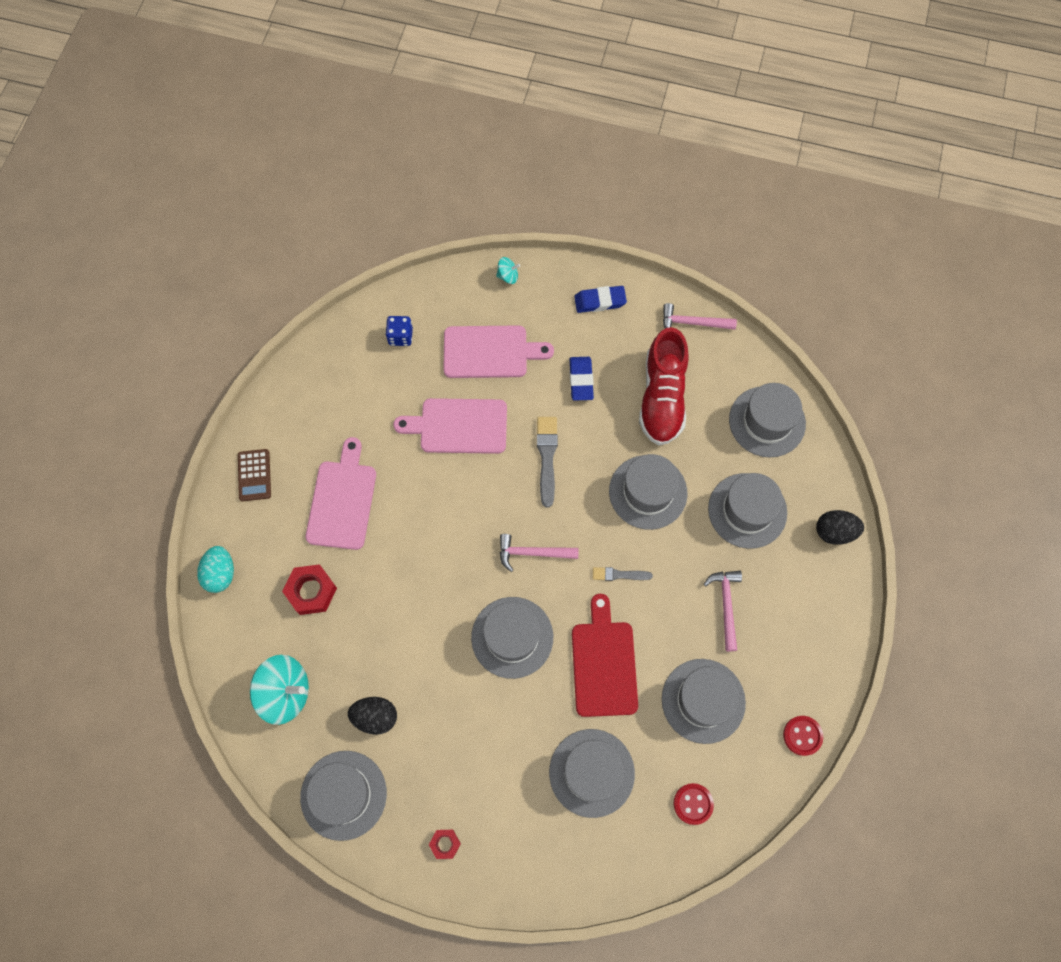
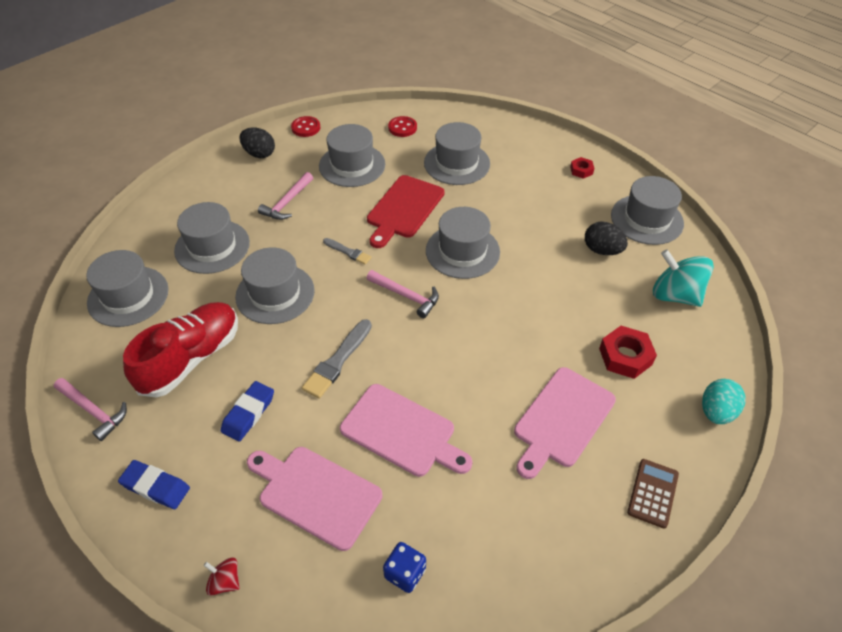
camera: 150 degrees left, 20 degrees down
turquoise spinning top [496,257,520,284] -> red spinning top [204,558,239,595]
black egg [816,510,864,545] -> black egg moved to [239,127,275,158]

